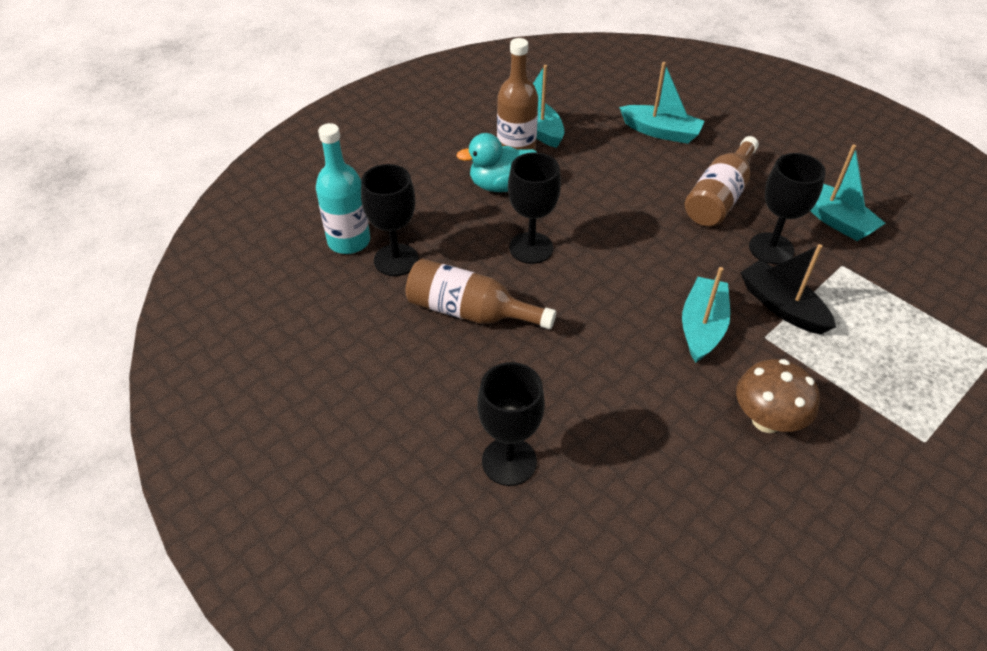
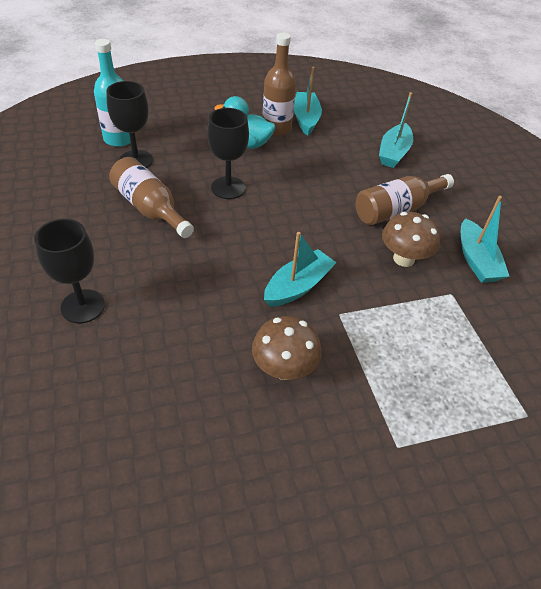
camera: 25 degrees right, 0 degrees up
turquoise boat [619,62,705,144] -> turquoise boat turned 60 degrees clockwise [379,92,413,168]
black boat [741,244,836,335] -> none
black goblet [749,153,826,264] -> brown mushroom [382,212,440,267]

